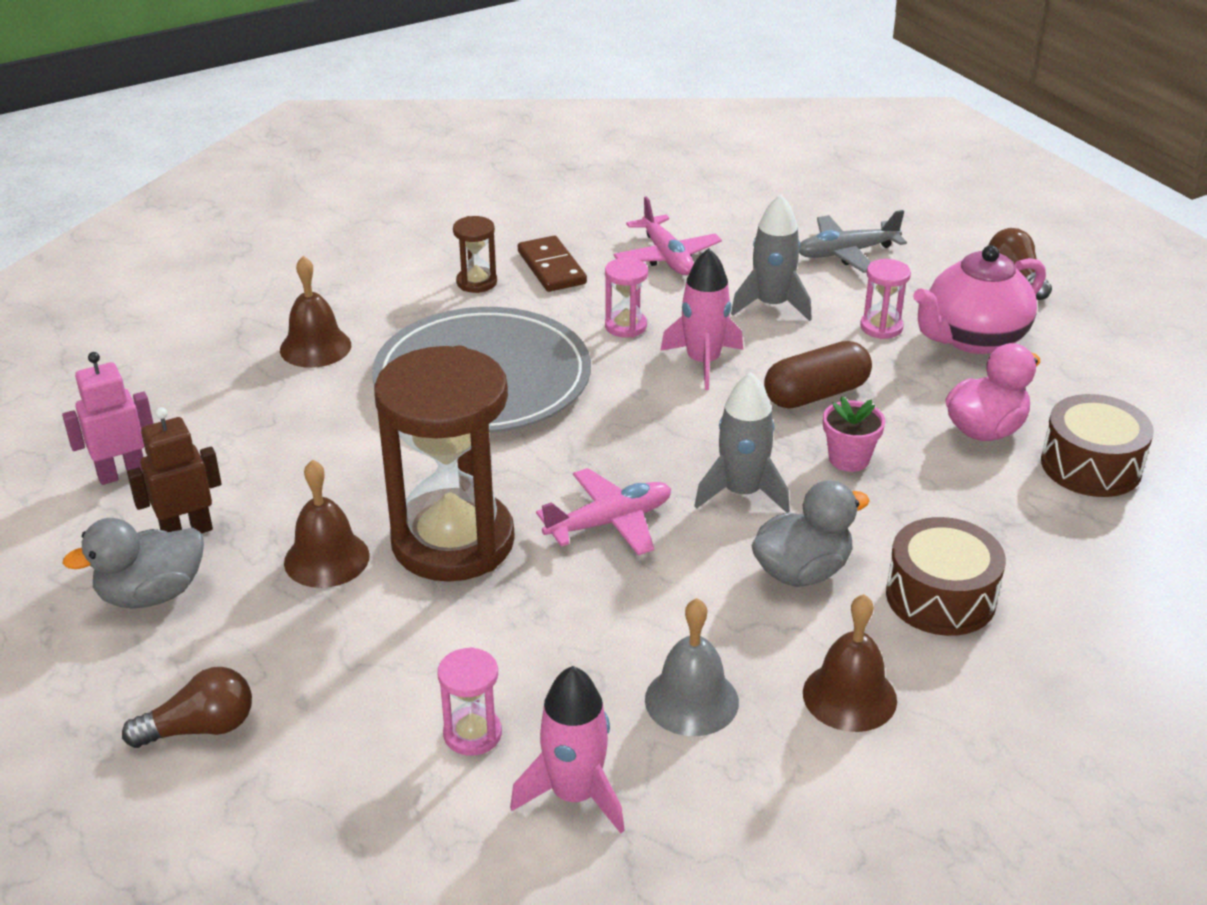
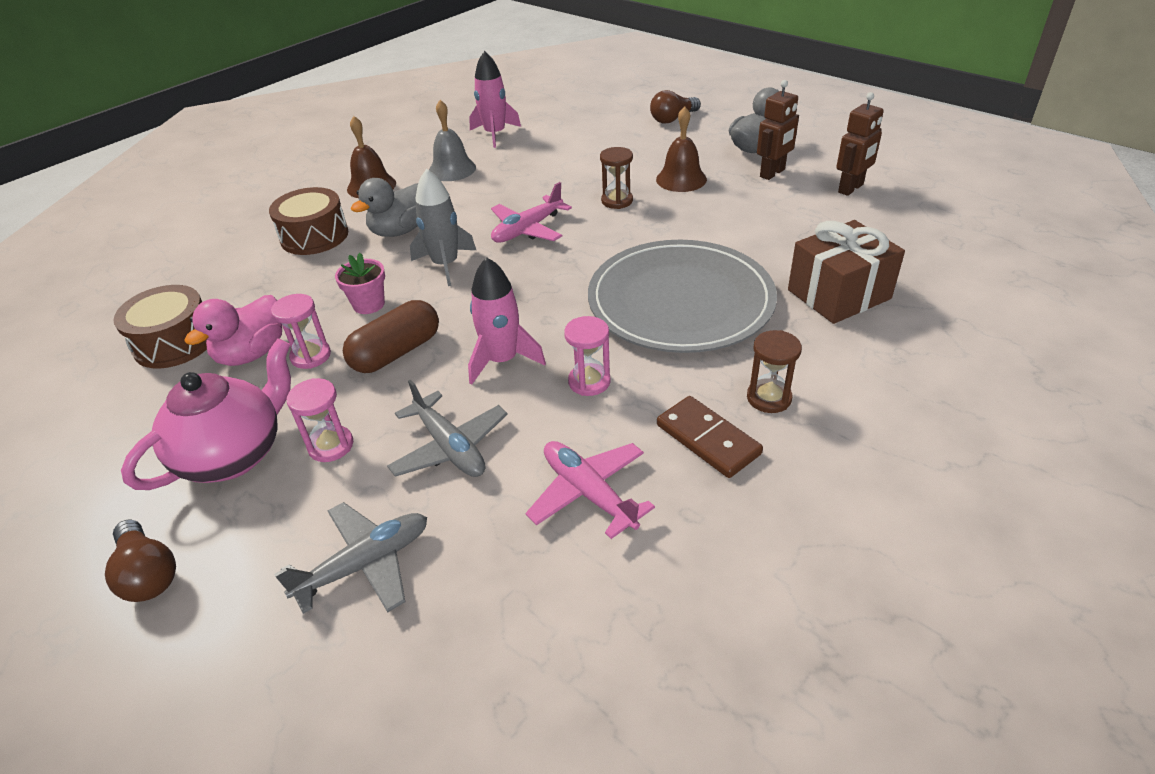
camera: 165 degrees right, 5 degrees up
pink robot [62,352,154,485] -> brown robot [836,92,884,196]
brown bell [280,256,351,368] -> brown gift [788,220,905,324]
brown hourglass [374,346,515,582] -> brown hourglass [600,147,633,209], size x0.41
pink hourglass [438,647,502,756] -> pink hourglass moved to [271,294,331,369]
grey rocket [731,194,812,321] -> grey plane [387,380,508,477]

